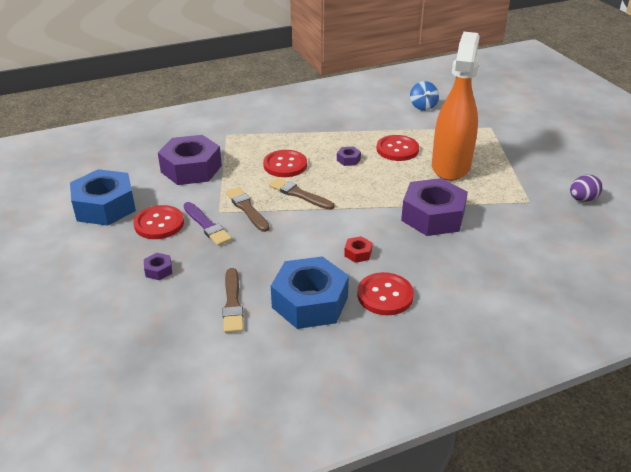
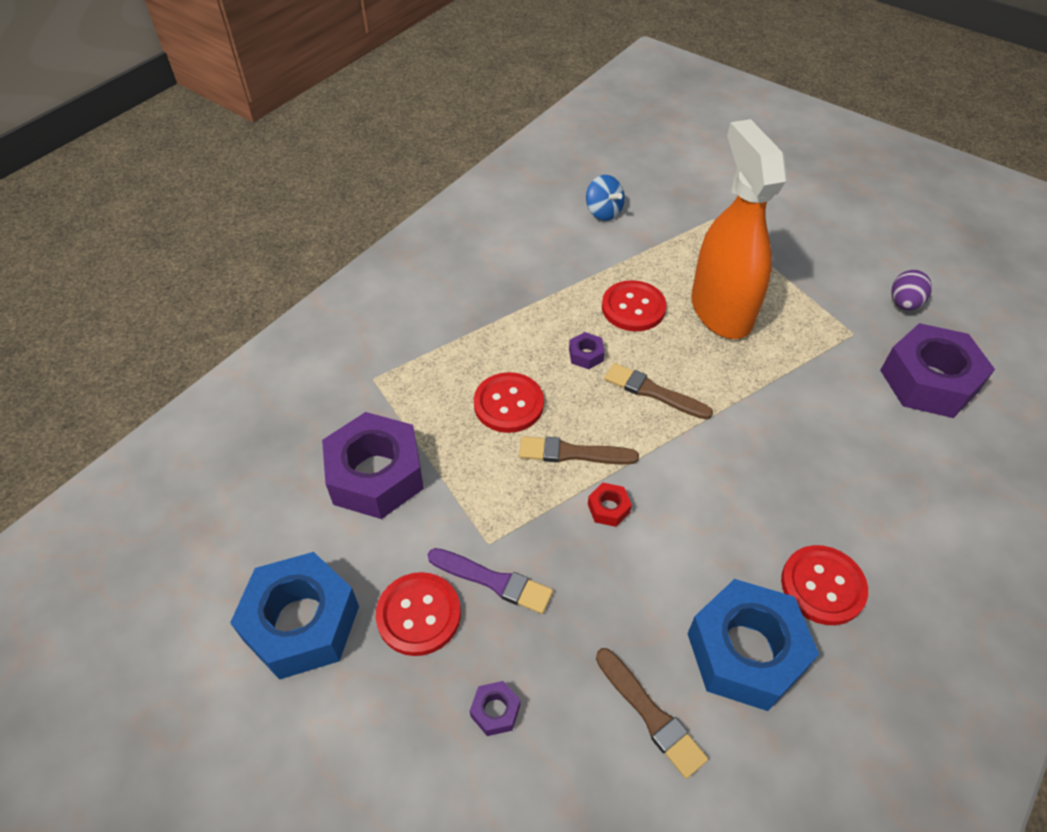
camera: 30 degrees left, 15 degrees up
brown brush [226,187,269,232] -> brown brush moved to [604,363,713,420]
red nut [344,236,372,263] -> red nut moved to [588,483,632,527]
purple nut [401,178,468,236] -> purple nut moved to [880,323,995,418]

